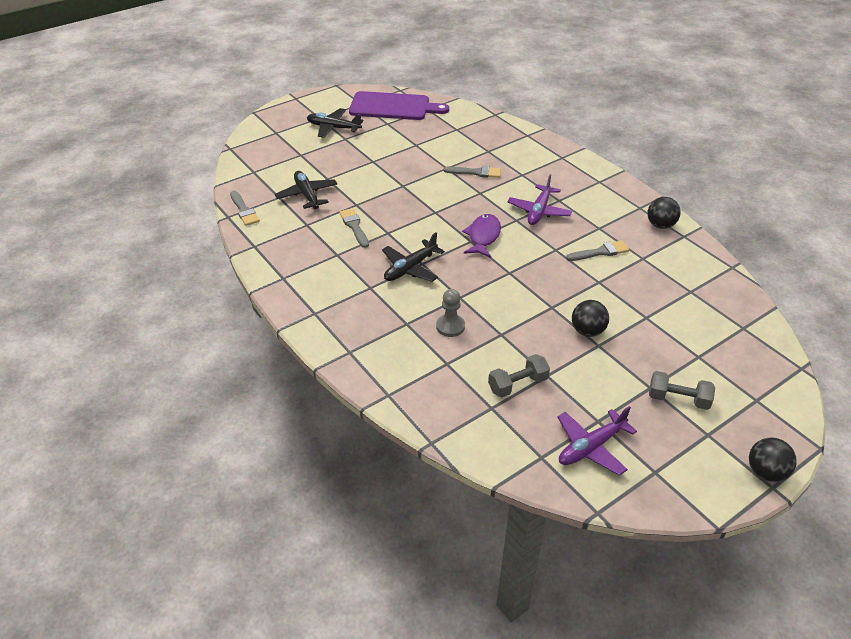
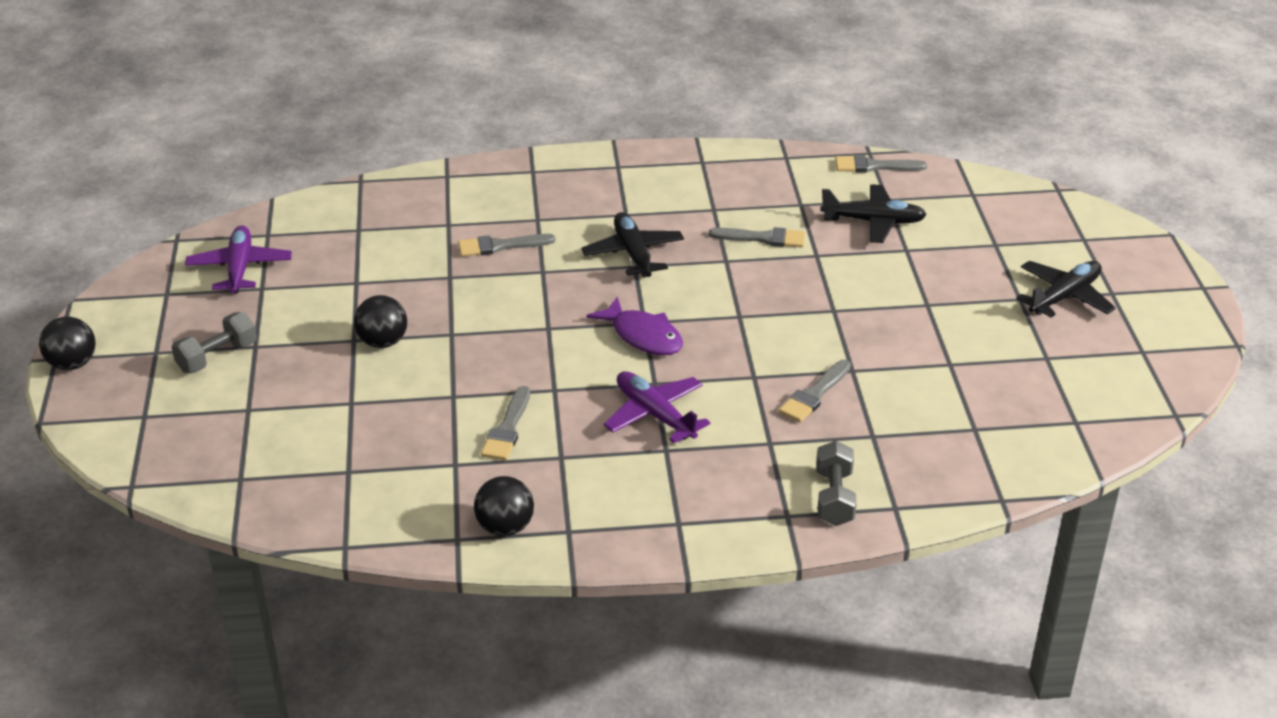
camera: 120 degrees right, 5 degrees down
purple cutting board [349,91,449,120] -> none
grey pawn [436,289,465,337] -> grey brush [458,234,555,257]
grey dumbbell [488,354,550,397] -> grey dumbbell moved to [816,441,857,526]

